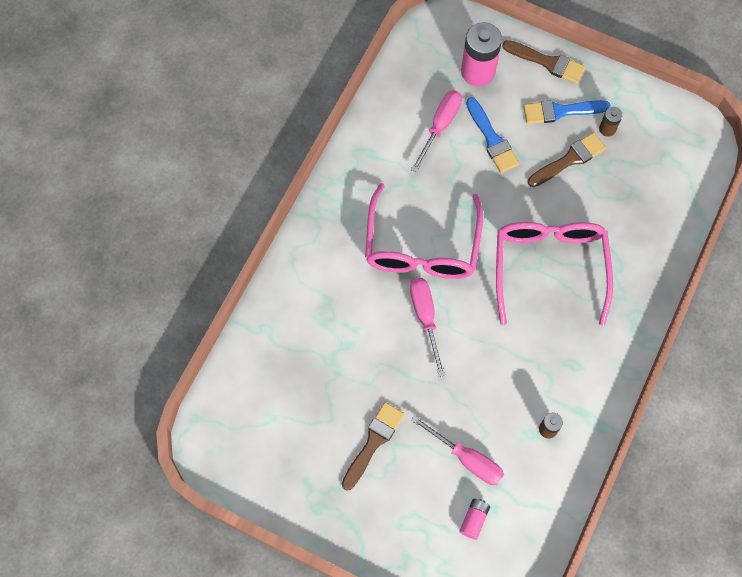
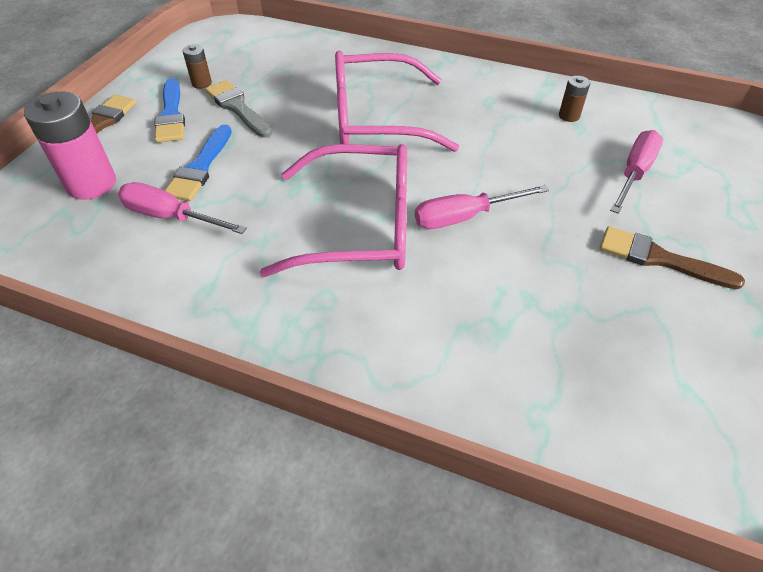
camera: 95 degrees left, 20 degrees down
pink battery [459,499,490,540] -> none
blue brush [466,97,520,173] -> blue brush turned 135 degrees clockwise [165,125,232,201]
brown brush [528,132,606,187] -> grey brush [205,80,272,138]

